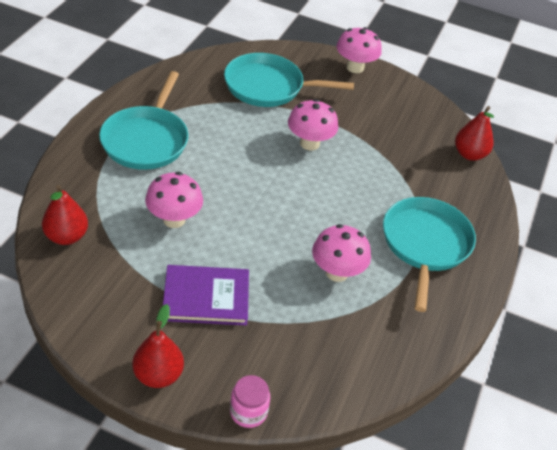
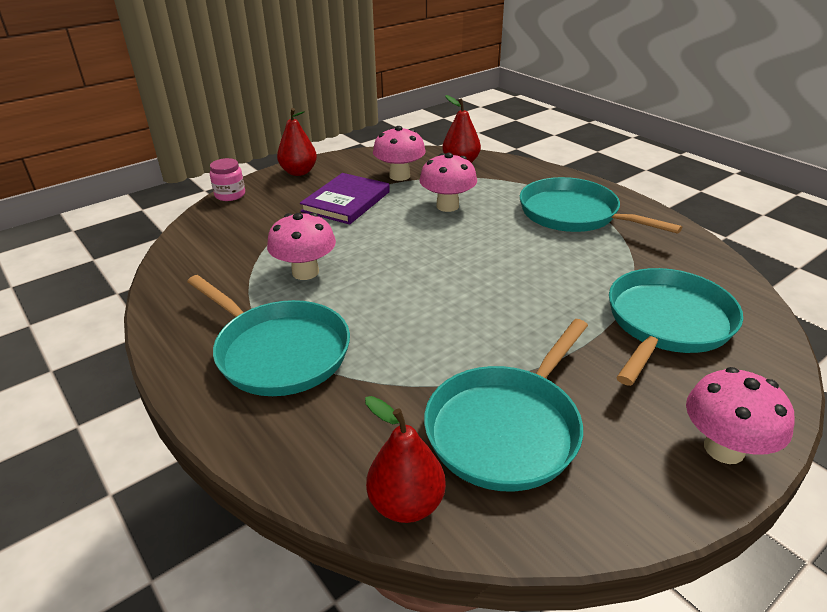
camera: 125 degrees right, 10 degrees down
pink mushroom [288,99,338,150] -> pink mushroom moved to [373,126,426,181]
none -> turquoise pan [424,319,588,492]

